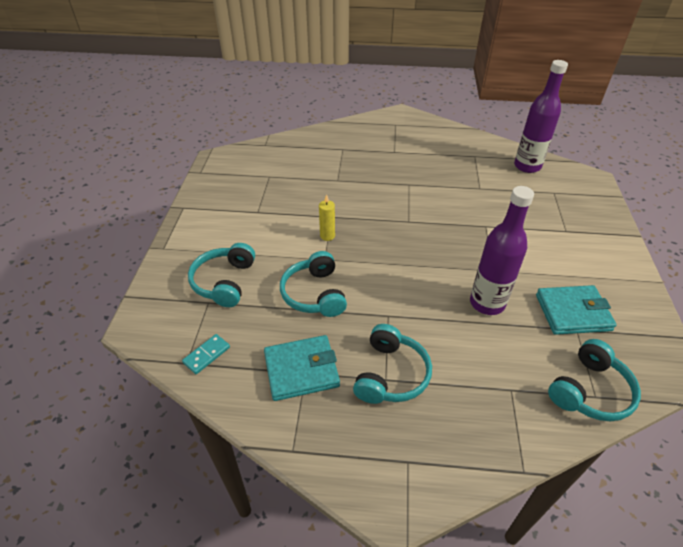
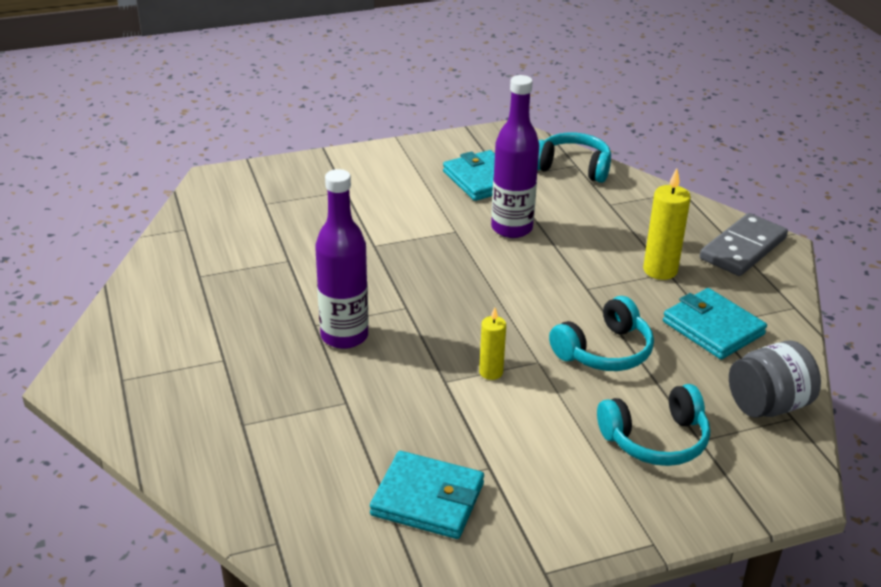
camera: 115 degrees left, 10 degrees down
turquoise domino [182,334,230,374] -> grey jar [729,341,821,418]
turquoise headphones [353,324,432,404] -> yellow candle [643,168,691,280]
purple bottle [514,60,568,173] -> purple bottle moved to [315,169,368,349]
none -> turquoise wallet [370,451,484,539]
none -> grey domino [700,213,788,276]

